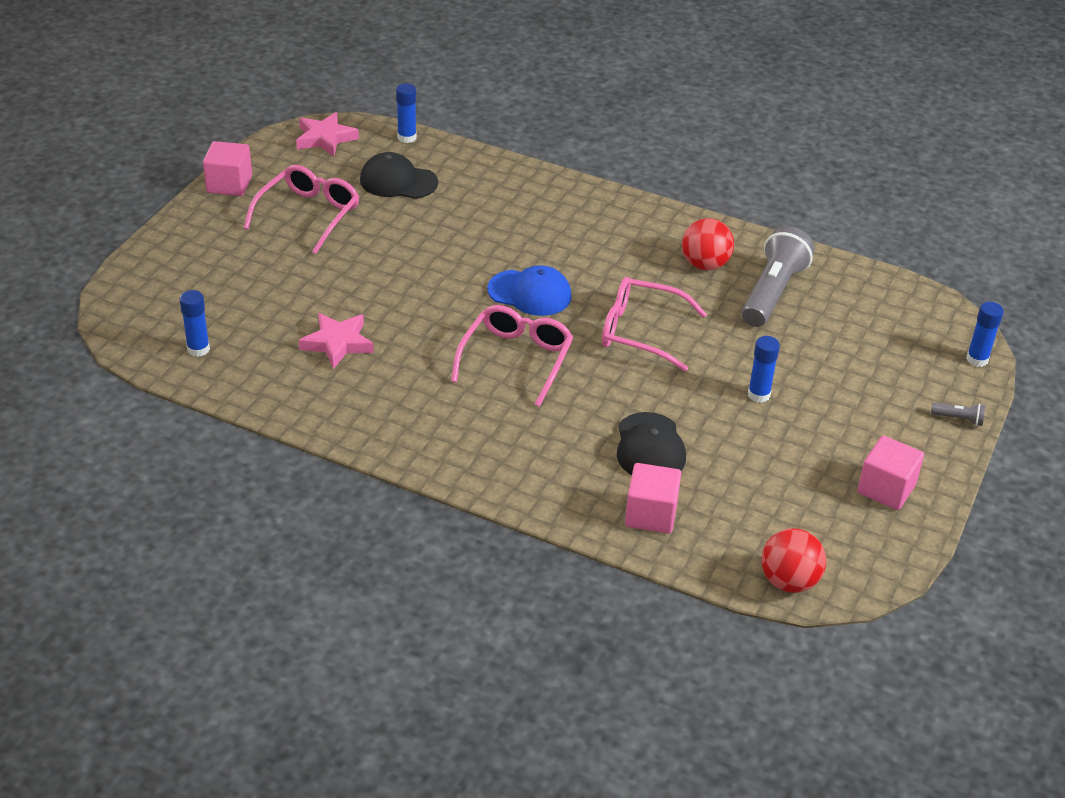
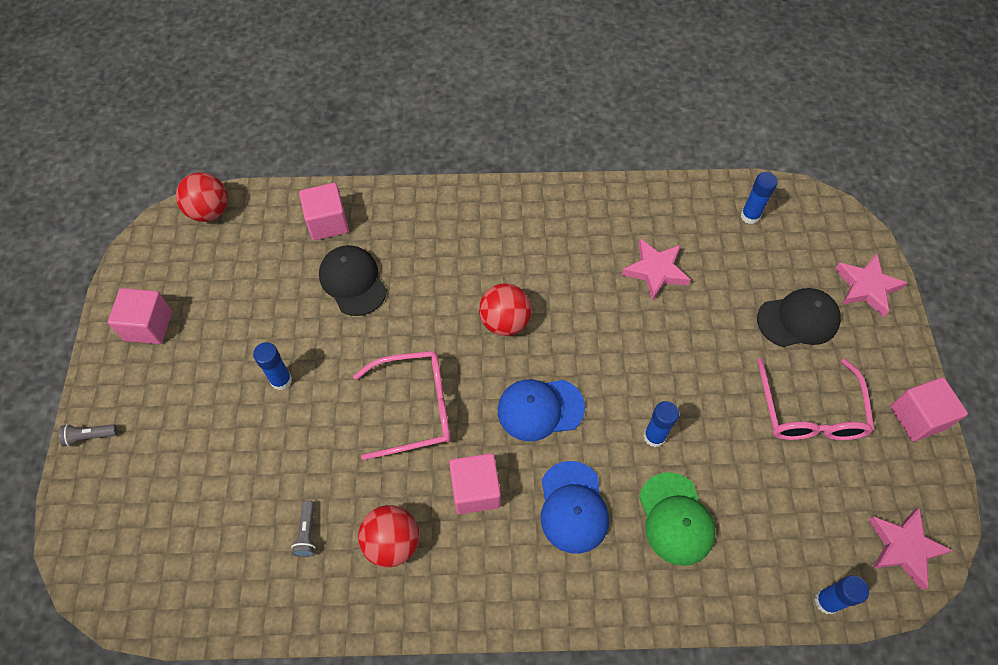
camera: 155 degrees right, 20 degrees up
black cap [360,152,438,199] -> black cap moved to [757,288,841,347]
pink glasses [451,305,573,407] -> red ball [479,283,532,336]
grey flashlight [742,226,815,327] -> grey flashlight [291,500,316,557], size x0.41
blue glue stick [966,302,1004,367] -> blue glue stick moved to [644,401,679,447]
none -> pink cube [449,453,501,514]
none -> blue cap [541,461,609,554]
none -> green cap [639,472,715,566]
none -> pink star [835,254,907,317]

